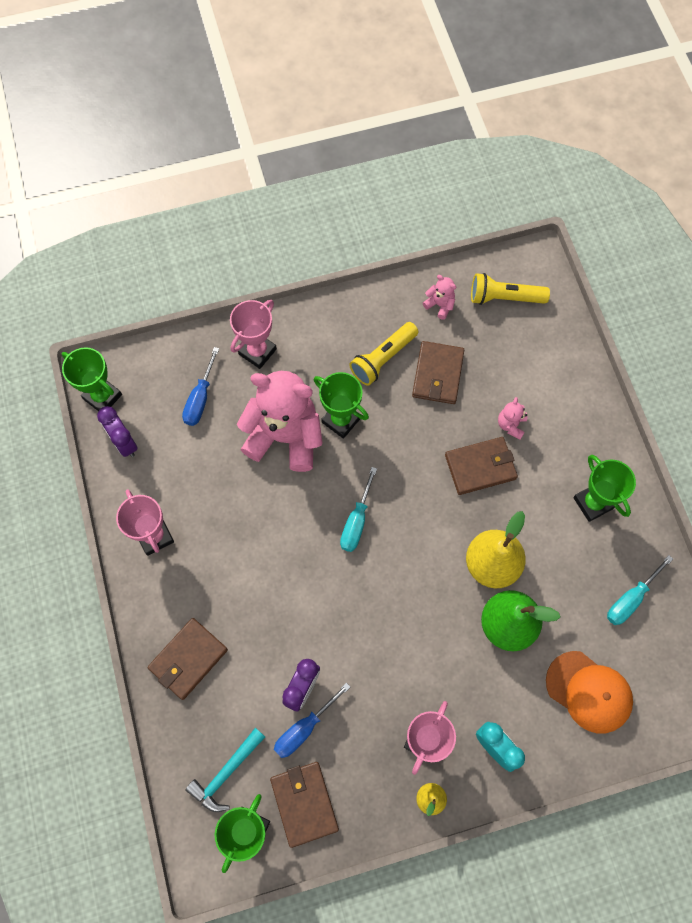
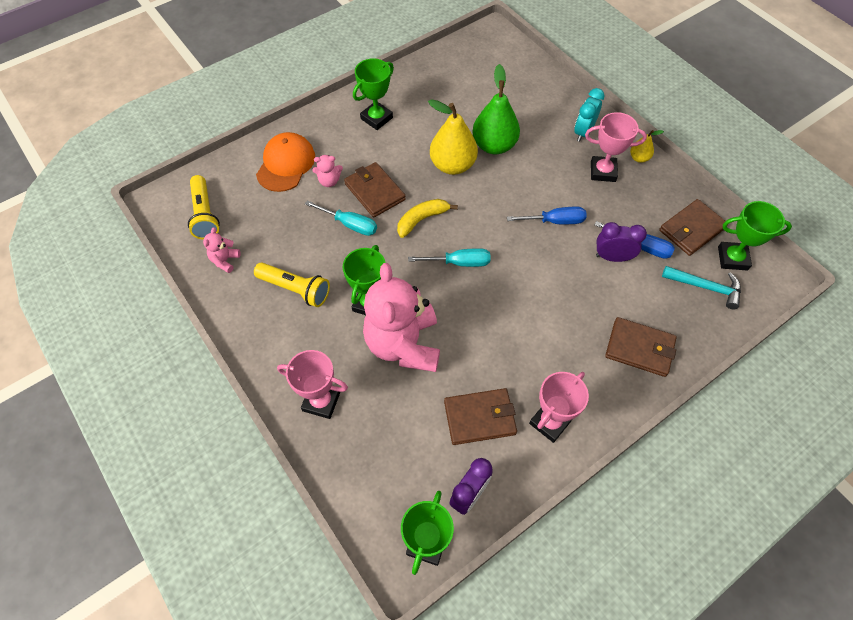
camera: 110 degrees left, 10 degrees down
blue screwdriver [182,347,219,426] -> blue screwdriver moved to [507,207,587,224]
brown wallet [412,341,464,404] -> brown wallet moved to [444,388,517,445]
orange cap [546,651,633,733] -> orange cap moved to [256,132,315,192]
turquoise screwdriver [607,555,673,625] -> turquoise screwdriver moved to [305,200,377,236]
none -> yellow banana [397,199,458,238]

